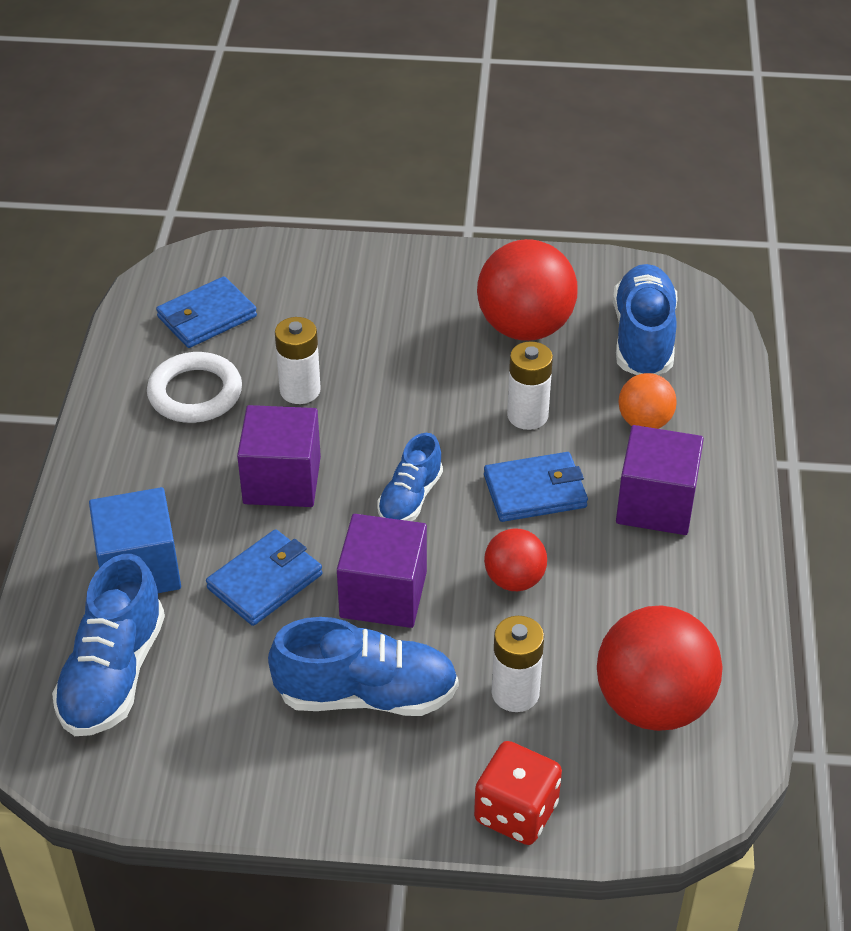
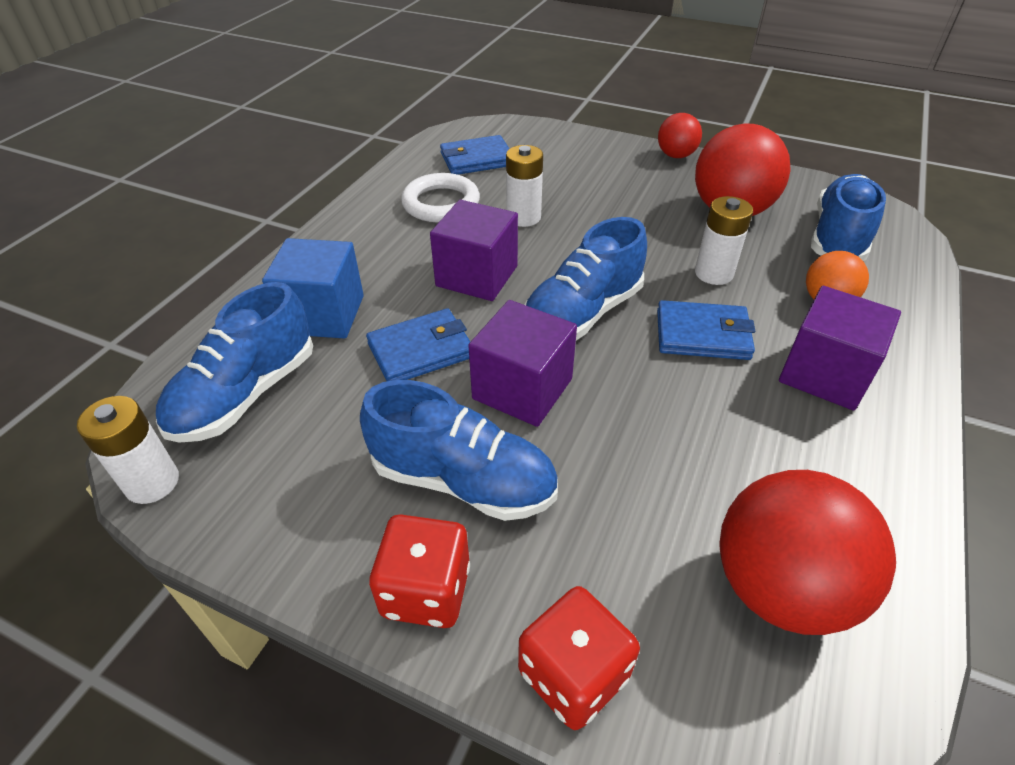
camera: 20 degrees right, 0 degrees up
blue shoe [377,433,443,521] -> blue shoe [524,217,647,341], size x1.64
red ball [484,528,547,591] -> red ball moved to [658,113,702,158]
white battery [492,616,544,712] -> white battery moved to [77,396,179,504]
none -> red dice [369,514,470,628]

